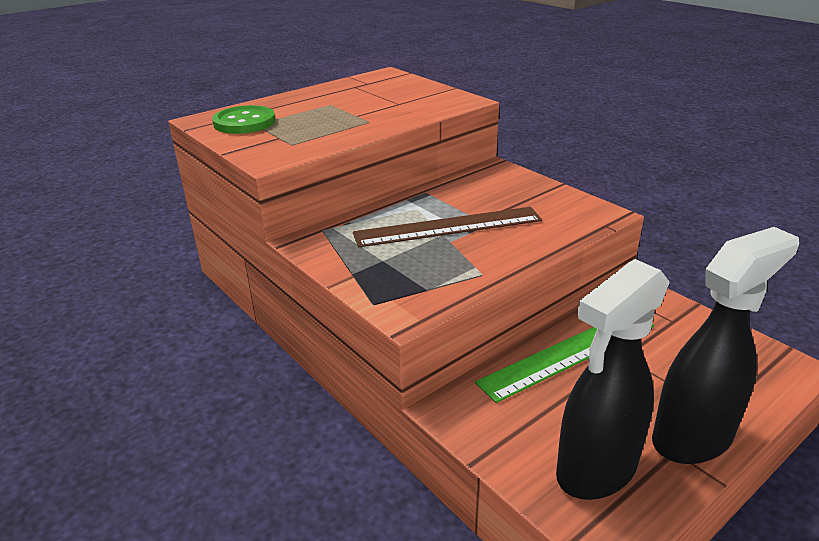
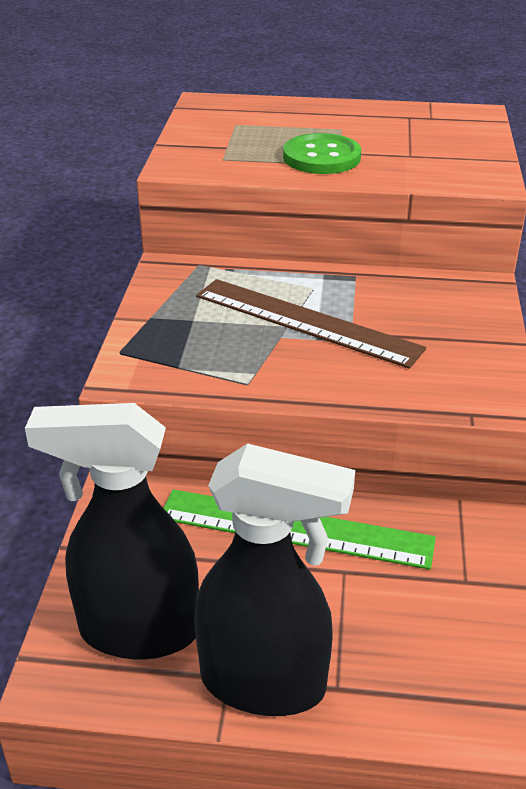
camera: 45 degrees right, 5 degrees up
green button [212,105,275,134] -> green button moved to [283,133,361,174]

